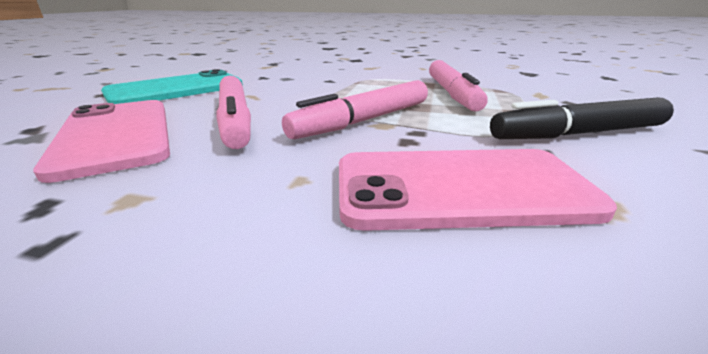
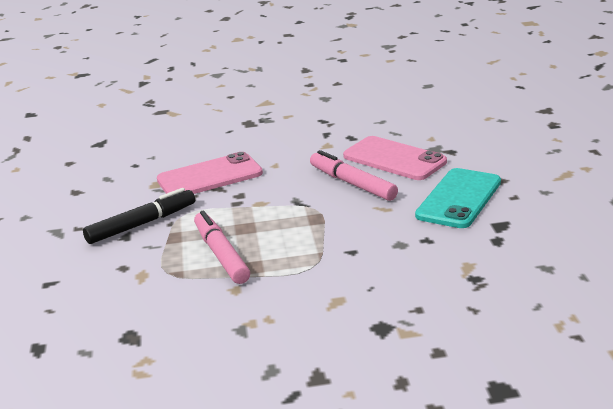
camera: 160 degrees right, 0 degrees up
pink marker [282,80,428,139] -> none

